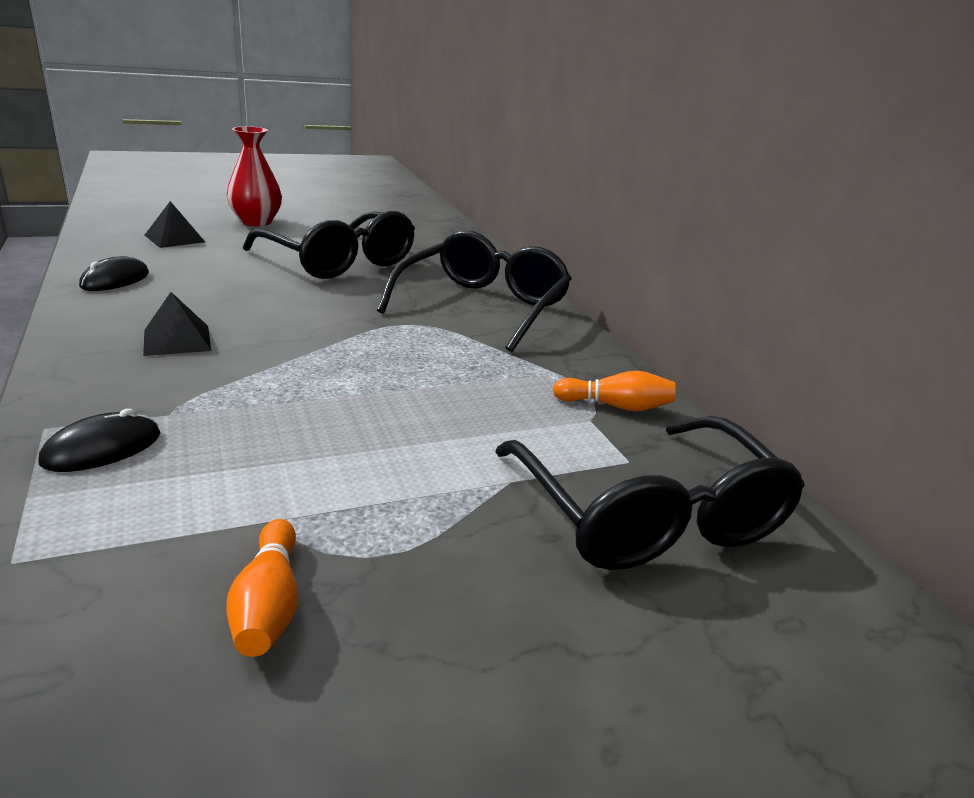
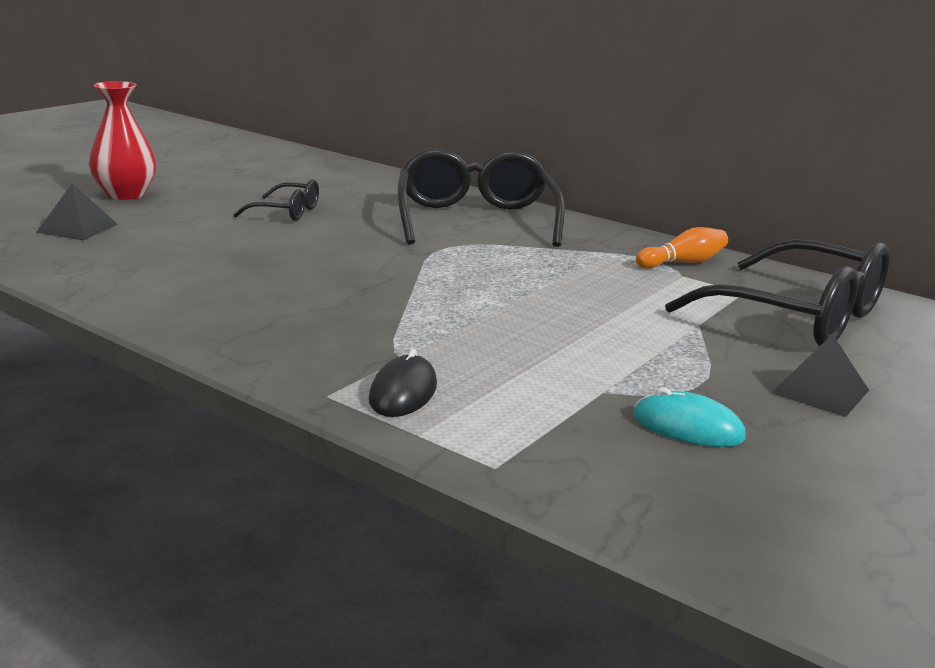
camera: 30 degrees left, 5 degrees down
black mouse [79,256,149,291] -> none
black pyramid [143,292,211,356] -> black pyramid moved to [771,334,869,417]
orange bowling pin [226,519,298,657] -> turquoise mouse [633,387,746,447]
black glasses [243,211,415,279] -> black glasses [233,179,319,221], size x0.49

